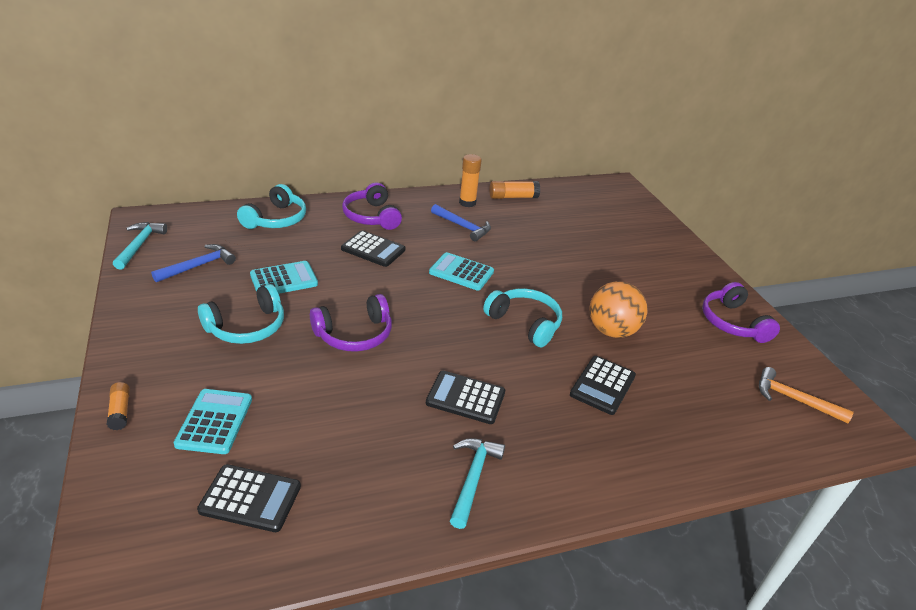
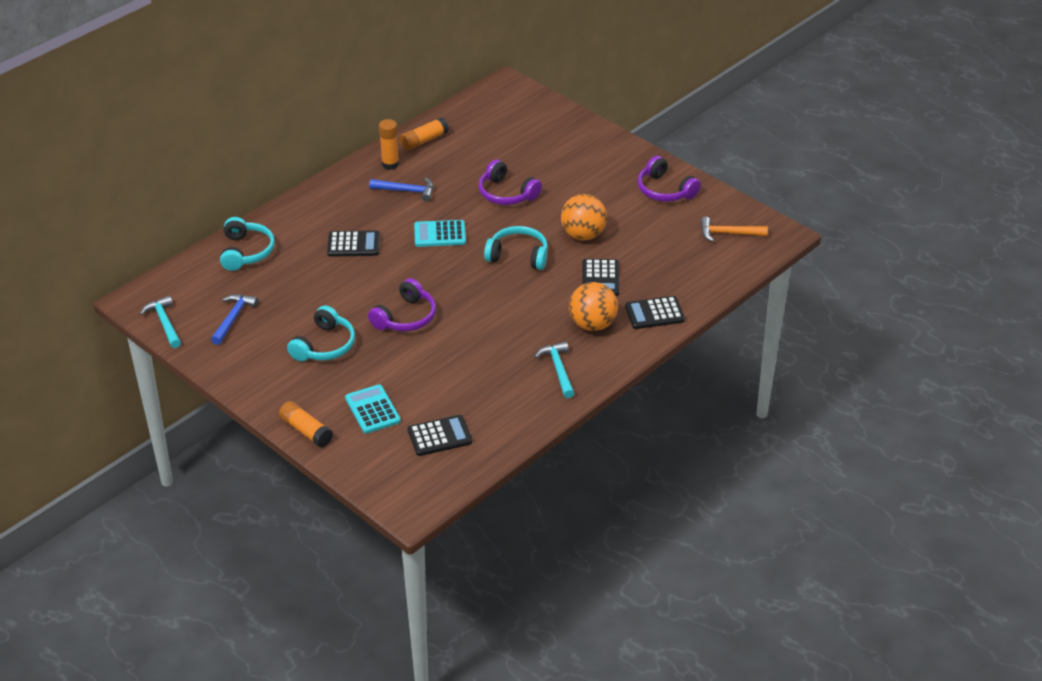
camera: 25 degrees left, 5 degrees up
orange glue stick [106,382,130,430] -> orange glue stick [279,401,333,447], size x1.57
turquoise calculator [250,261,318,294] -> none
purple headphones [342,182,402,230] -> purple headphones moved to [478,160,542,205]
black calculator [426,371,505,424] -> black calculator moved to [625,296,685,329]
none -> orange ball [569,282,618,331]

